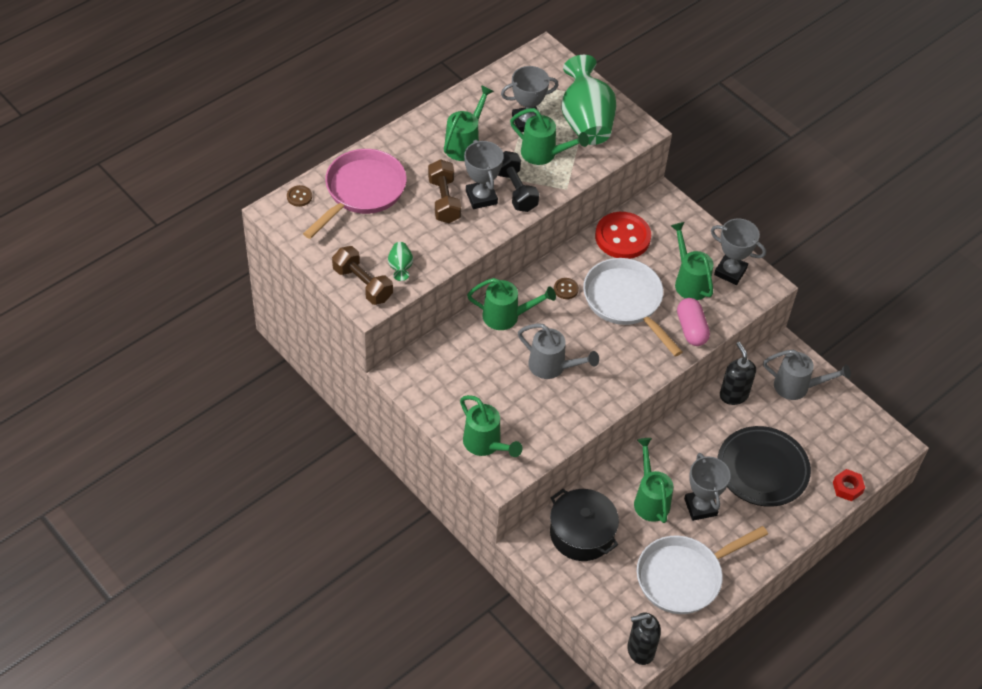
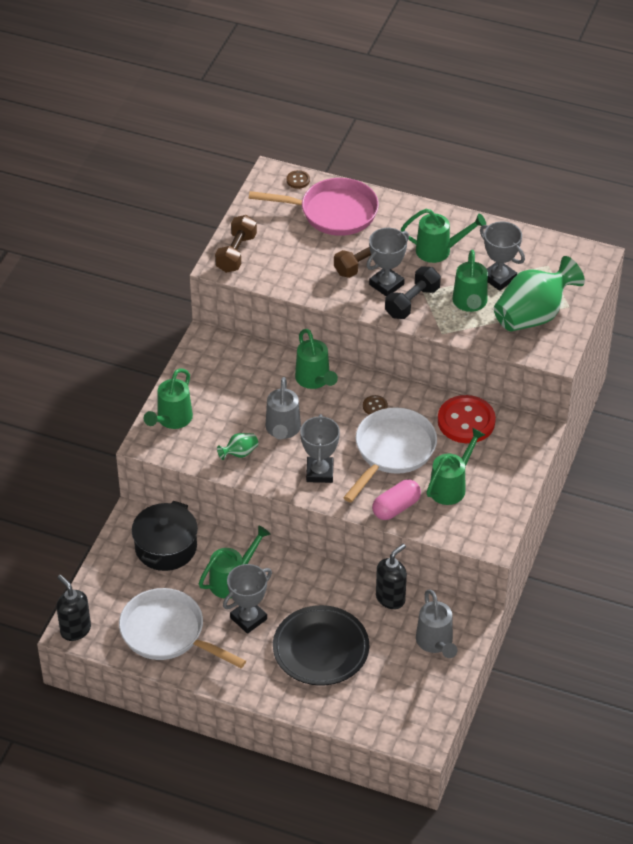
camera: 65 degrees right, 5 degrees down
green vase [388,242,413,281] -> green vase moved to [217,433,258,460]
grey trophy [711,219,766,285] -> grey trophy moved to [300,414,340,483]
red nut [833,469,865,502] -> none

